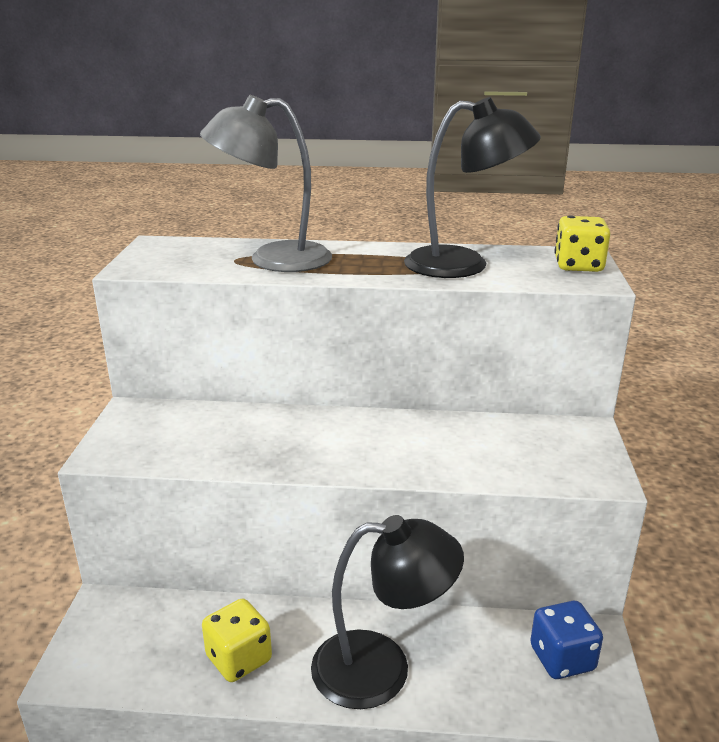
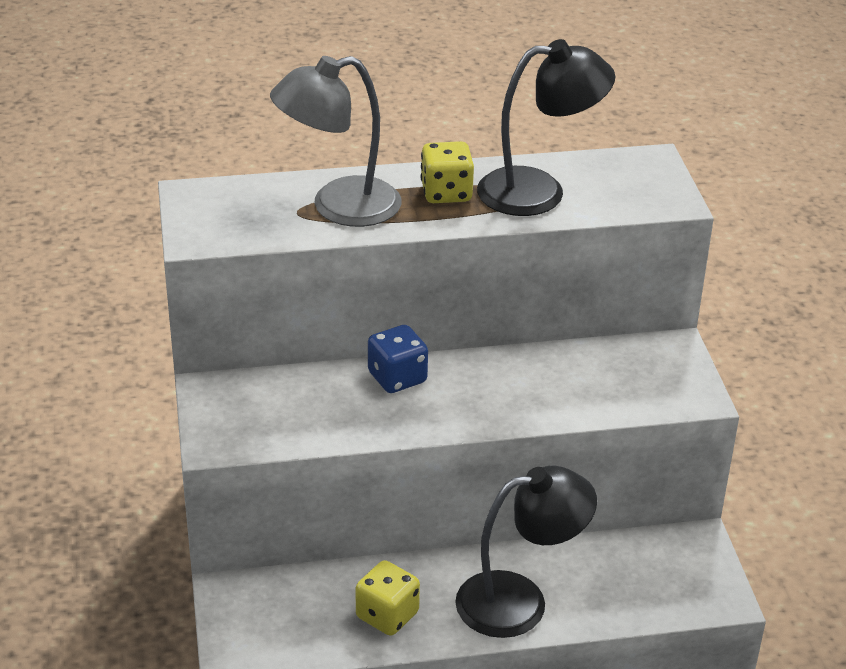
camera: 15 degrees left, 10 degrees up
blue dice [530,601,603,679] -> blue dice moved to [368,325,428,393]
yellow dice [555,215,611,272] -> yellow dice moved to [421,141,474,203]

